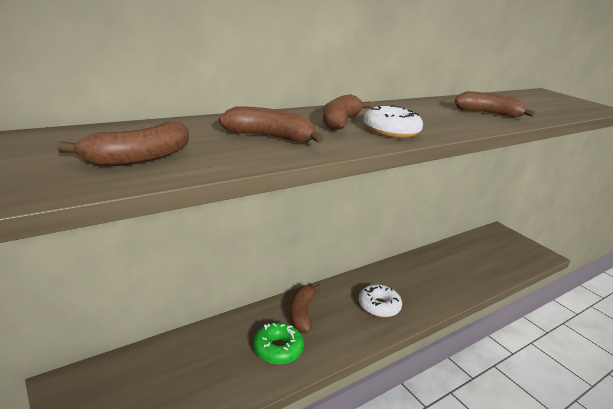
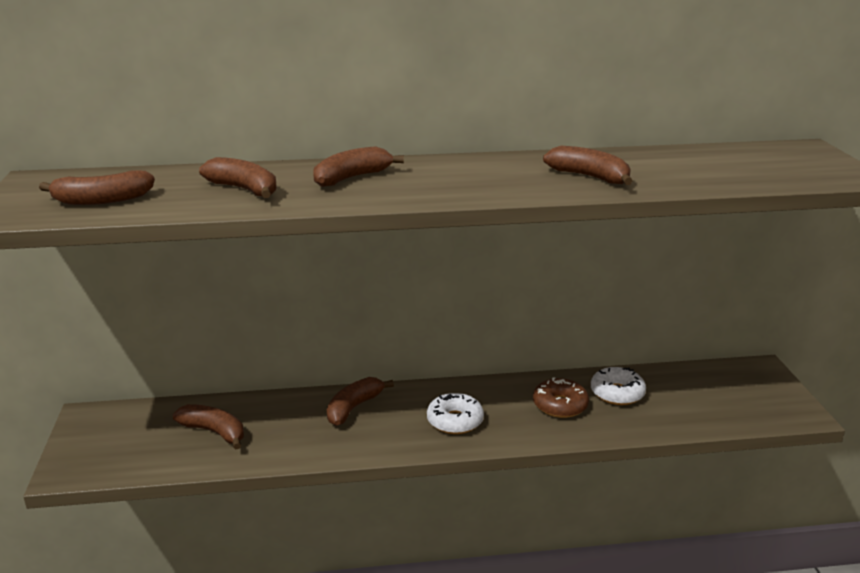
camera: 30 degrees right, 0 degrees up
green donut [253,323,304,364] -> none
white donut [364,105,423,138] -> white donut moved to [591,367,646,405]
none -> brown banana [173,404,244,449]
none -> brown donut [533,377,589,418]

